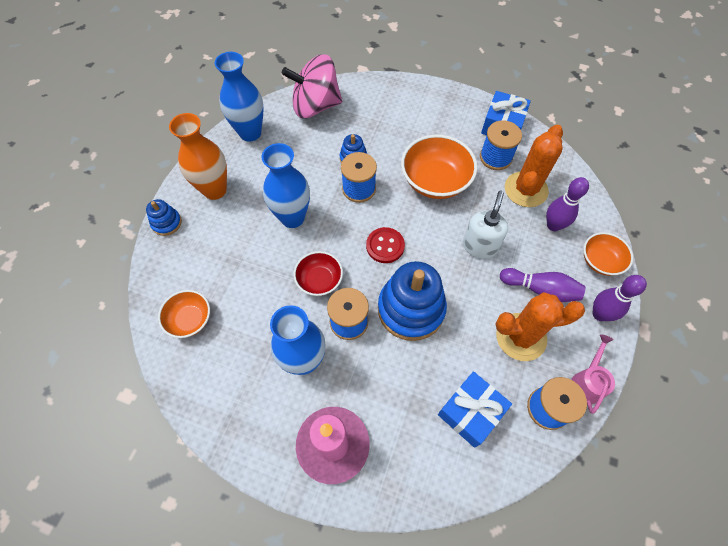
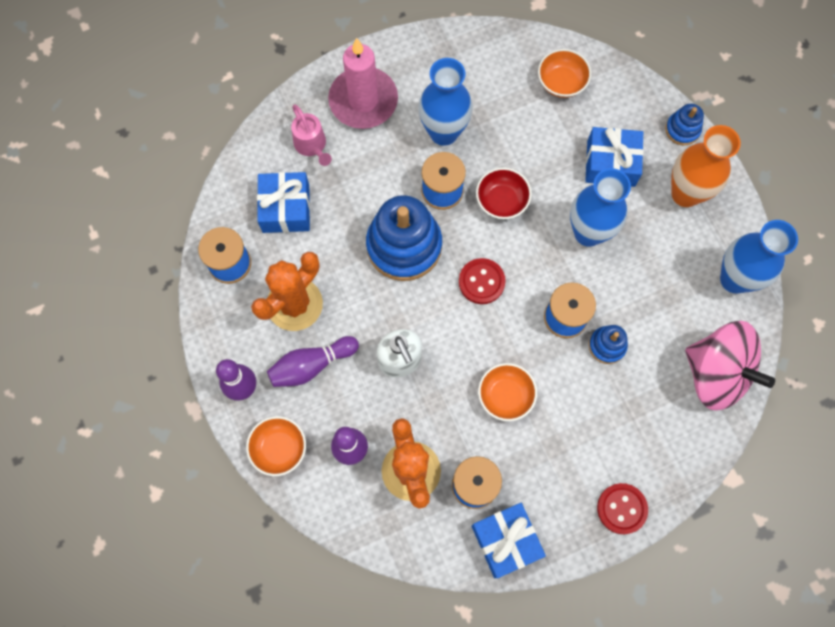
camera: 135 degrees right, 10 degrees up
pink spinning top [282,54,342,119] -> pink spinning top turned 90 degrees clockwise [685,321,775,410]
orange bowl [401,135,477,199] -> orange bowl [478,363,537,421], size x0.59
pink watering can [571,334,615,413] -> pink watering can moved to [291,104,332,166]
none -> blue gift [585,127,644,187]
none -> red button [597,483,648,534]

